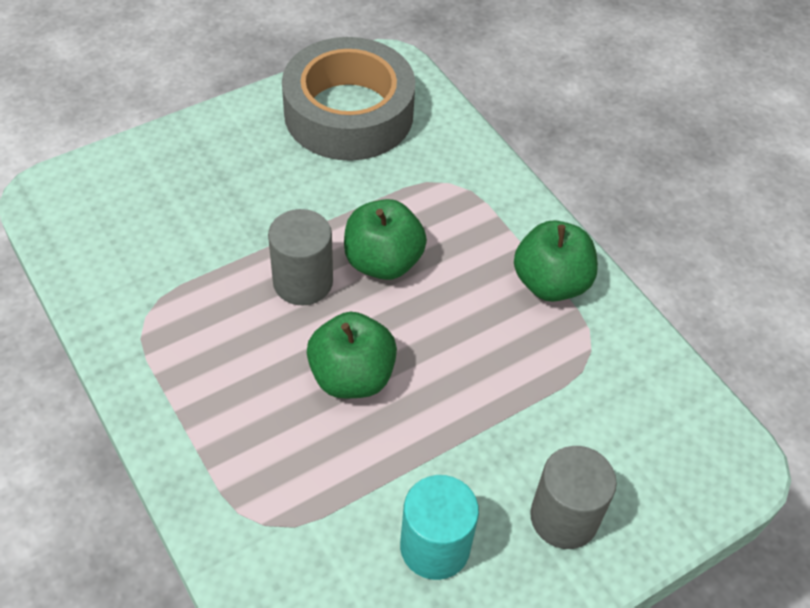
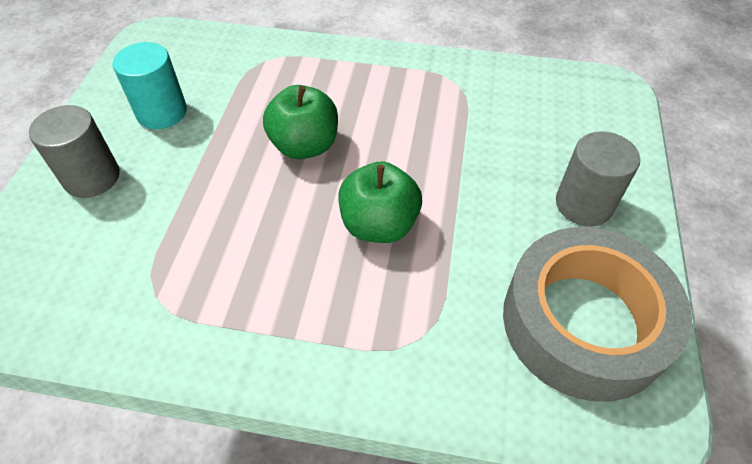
camera: 135 degrees right, 0 degrees up
grey cylinder [268,209,333,305] -> grey cylinder moved to [556,131,640,227]
green apple [514,220,598,302] -> none

